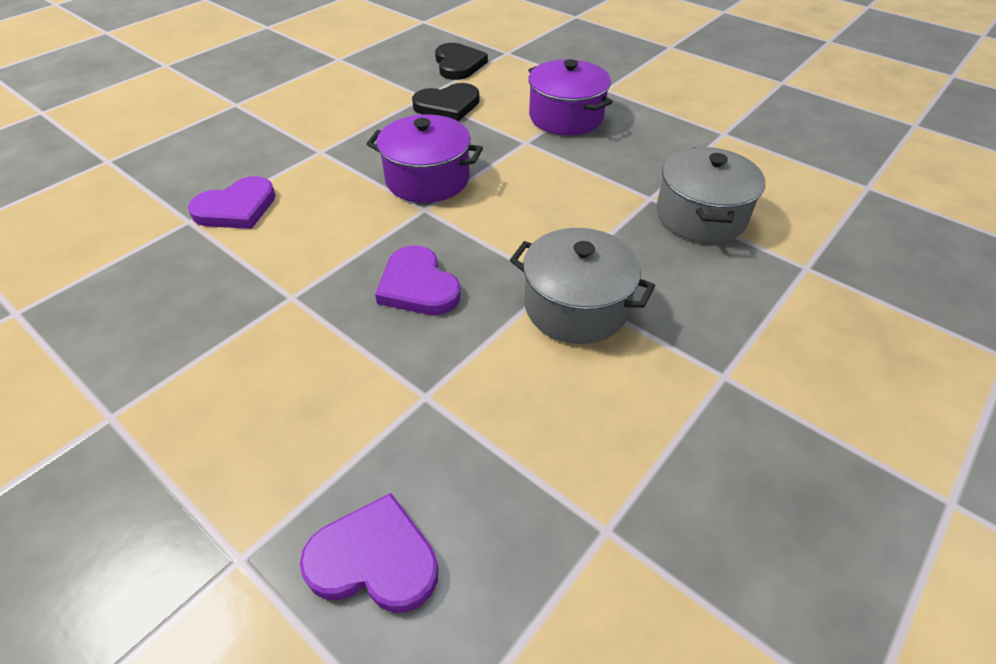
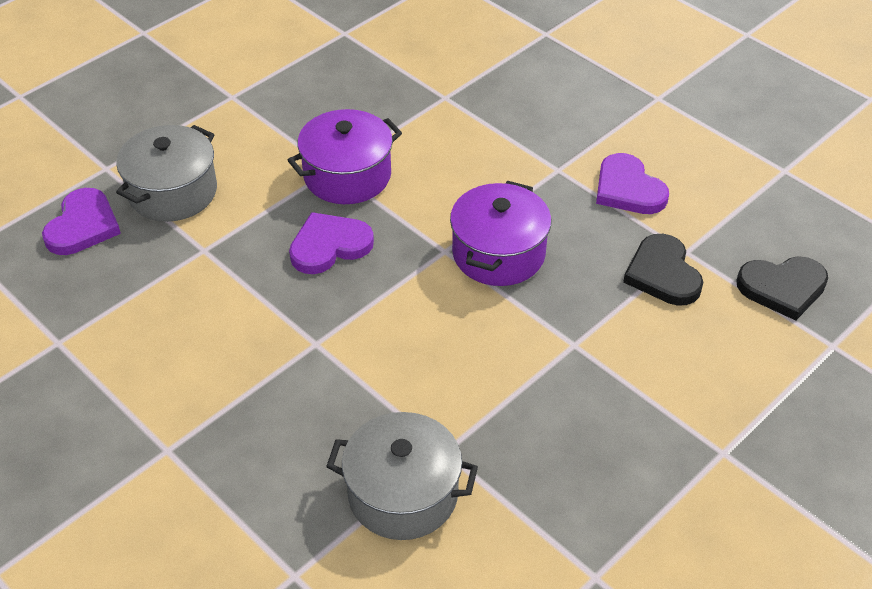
camera: 95 degrees right, 0 degrees up
purple heart [188,176,276,229] -> purple heart moved to [596,153,669,214]
grey pot [510,228,655,344] -> grey pot moved to [116,125,217,222]
purple pot [528,59,613,135] -> purple pot moved to [288,109,402,204]

